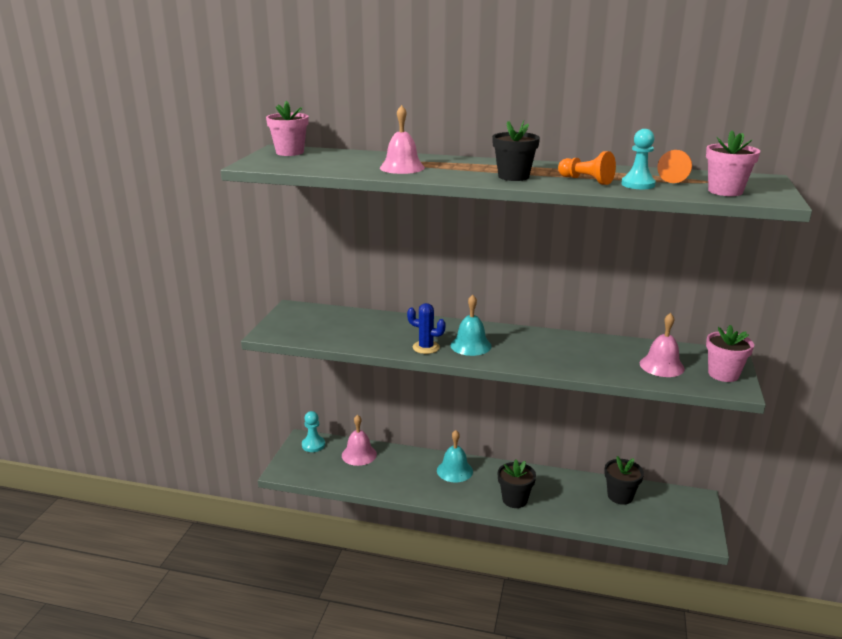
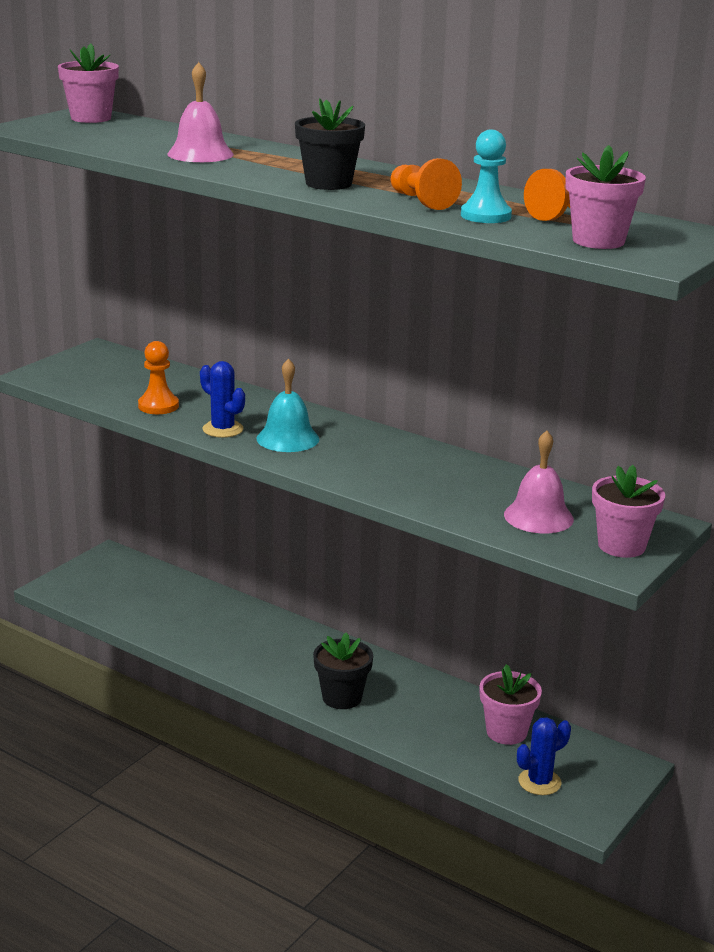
camera: 20 degrees right, 0 degrees up
turquoise pawn [302,411,325,452] -> none
pink bell [342,414,377,466] -> none
turquoise bell [437,430,473,483] -> none
black flower pot [604,456,644,505] -> pink flower pot [480,664,542,745]
none -> orange pawn [138,341,179,414]
none -> blue cactus [517,717,571,795]

